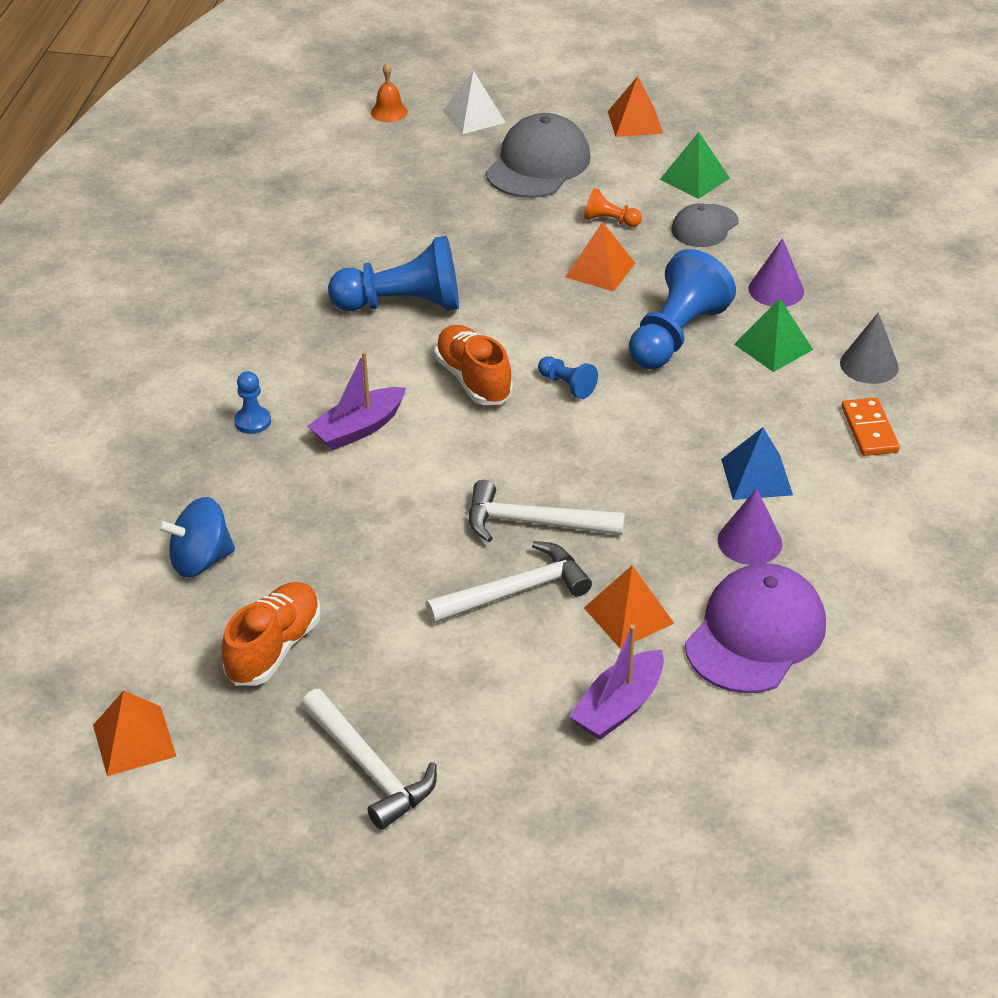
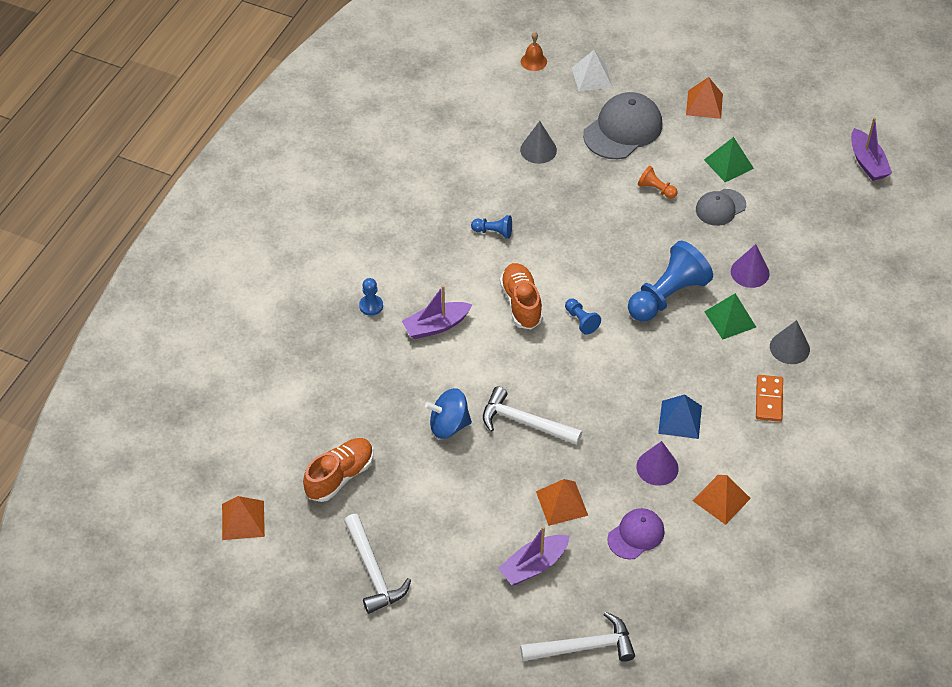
camera: 15 degrees right, 10 degrees up
blue spinning top [157,497,235,577] -> blue spinning top moved to [425,388,472,439]
blue pawn [328,236,459,311] -> blue pawn [471,215,512,239], size x0.46
white hammer [425,541,592,624] -> white hammer moved to [520,612,635,662]
orange pyramid [565,222,635,292] -> orange pyramid moved to [693,475,751,525]
purple cap [685,563,826,694] -> purple cap [607,508,665,560], size x0.59
none -> grey cone [520,121,557,164]
none -> purple boat [851,118,892,181]

